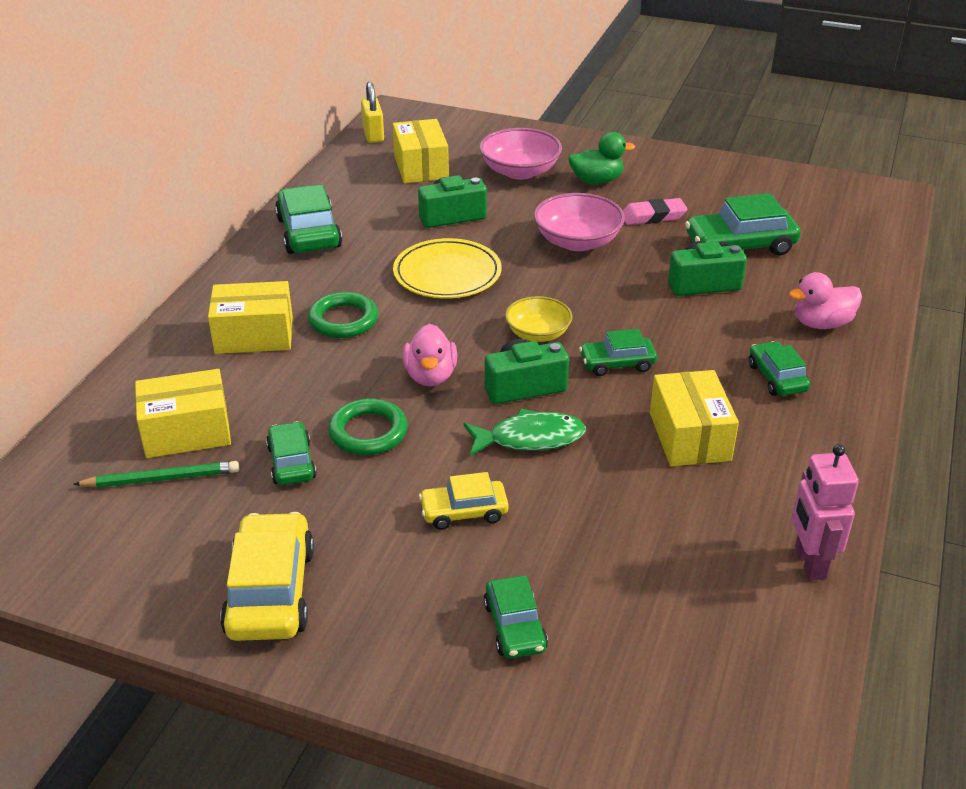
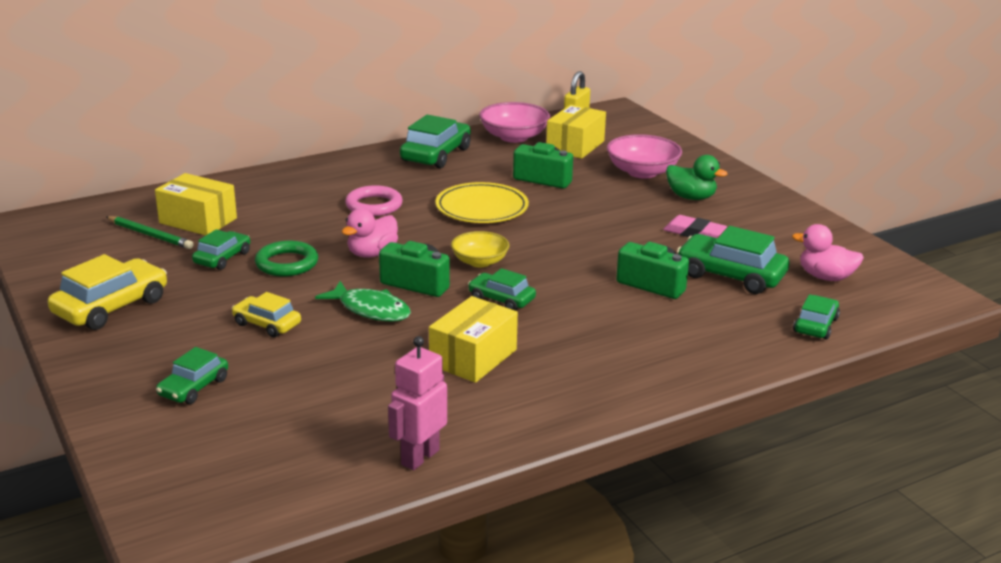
camera: 40 degrees right, 10 degrees down
yellow box [208,281,293,354] -> none
green ring [308,292,378,338] -> pink ring [345,185,403,216]
pink bowl [534,193,625,251] -> pink bowl moved to [479,102,550,143]
green car [749,341,810,396] -> green car moved to [793,294,840,340]
pink duck [789,272,862,329] -> pink duck moved to [792,224,864,281]

